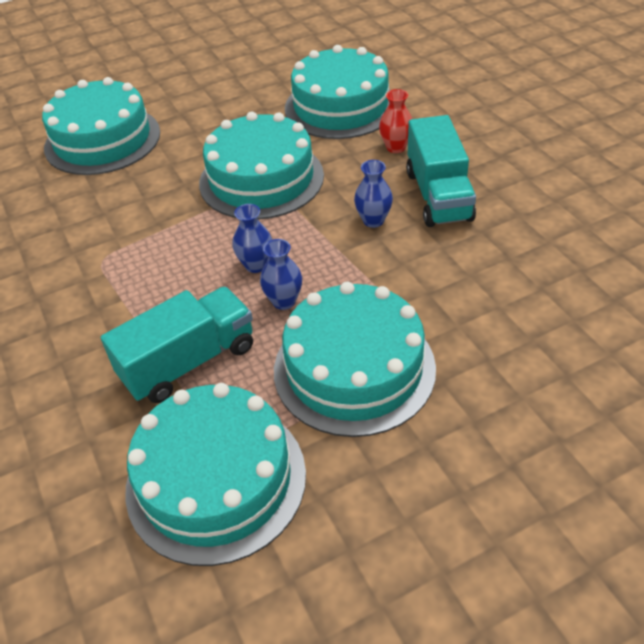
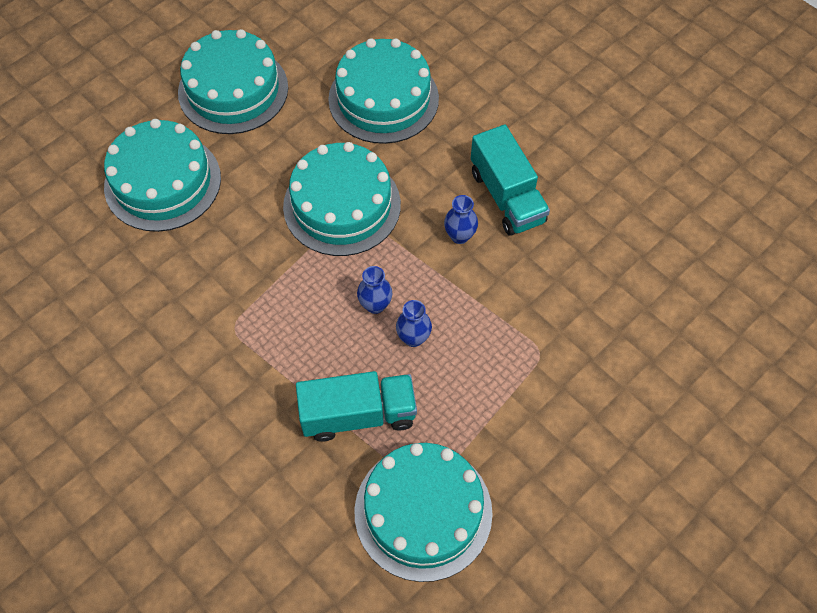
camera: 20 degrees left, 15 degrees up
turquoise truck [101,287,253,403] -> turquoise truck turned 45 degrees clockwise [296,371,417,442]
turquoise cake [274,282,436,437] -> turquoise cake moved to [178,29,288,134]
red vase [379,89,412,153] -> none

